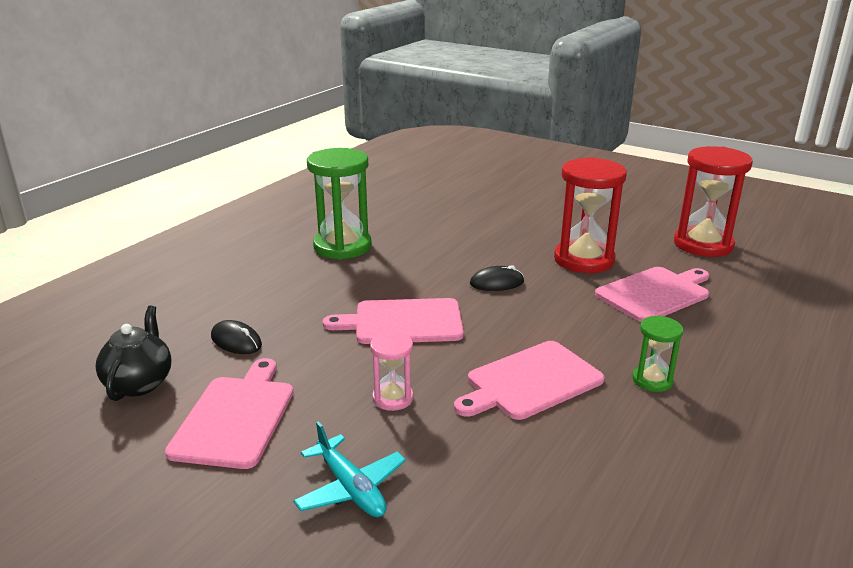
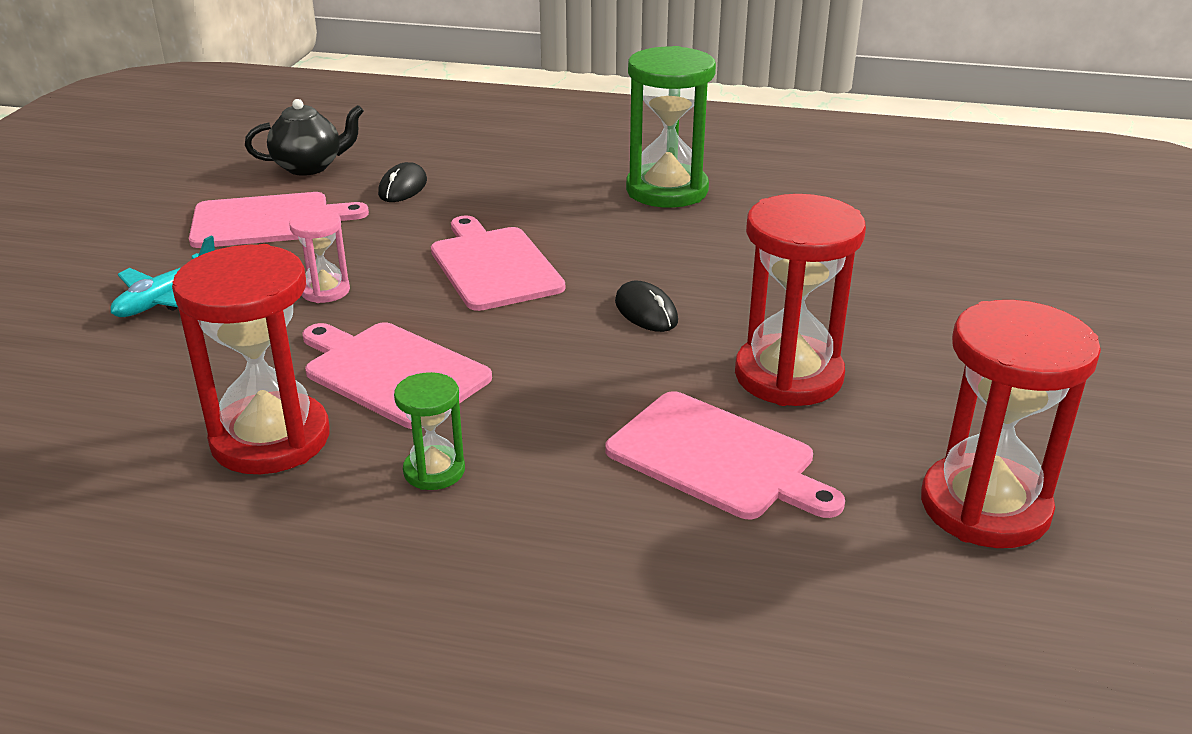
camera: 70 degrees right, 5 degrees up
none -> red hourglass [172,244,329,474]

